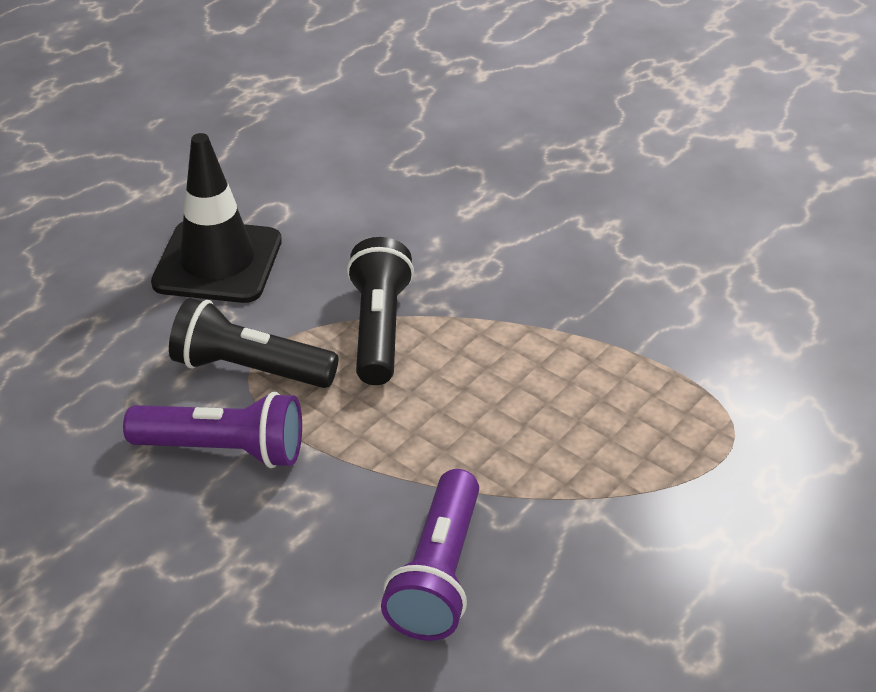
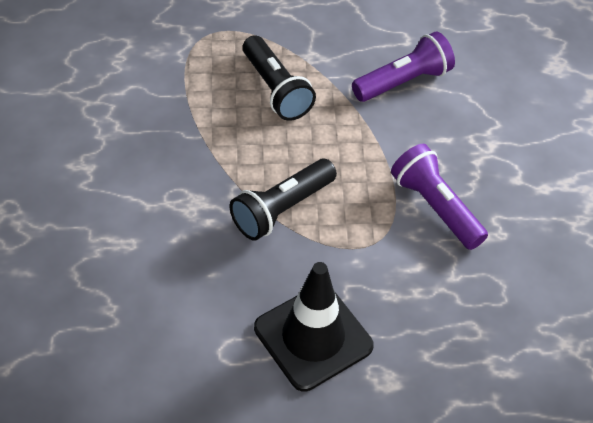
camera: 135 degrees left, 10 degrees up
black flashlight [169,298,338,388] -> black flashlight moved to [243,35,316,121]

